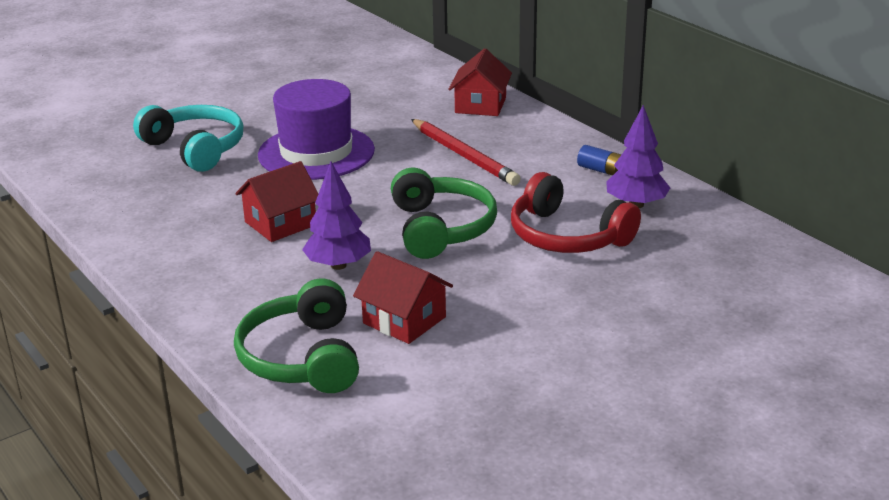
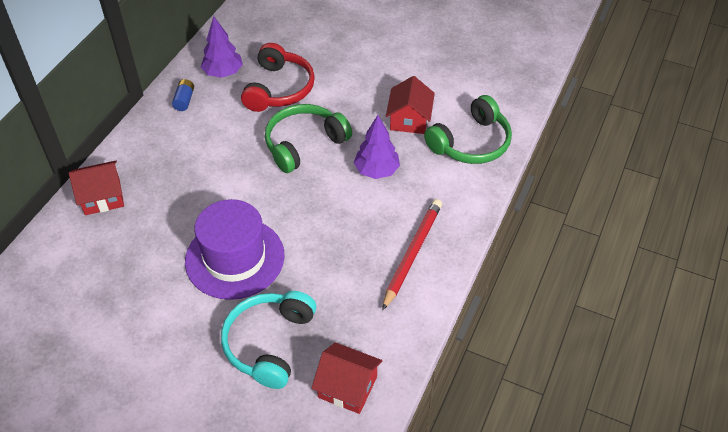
camera: 120 degrees left, 20 degrees up
red house [235,161,318,242] -> red house moved to [311,342,382,414]
red pencil [411,119,521,186] -> red pencil moved to [382,199,442,311]

